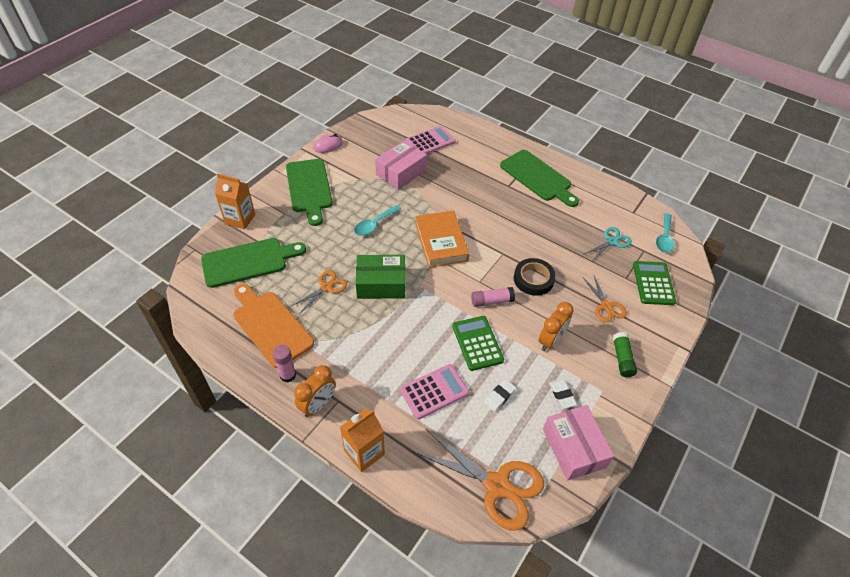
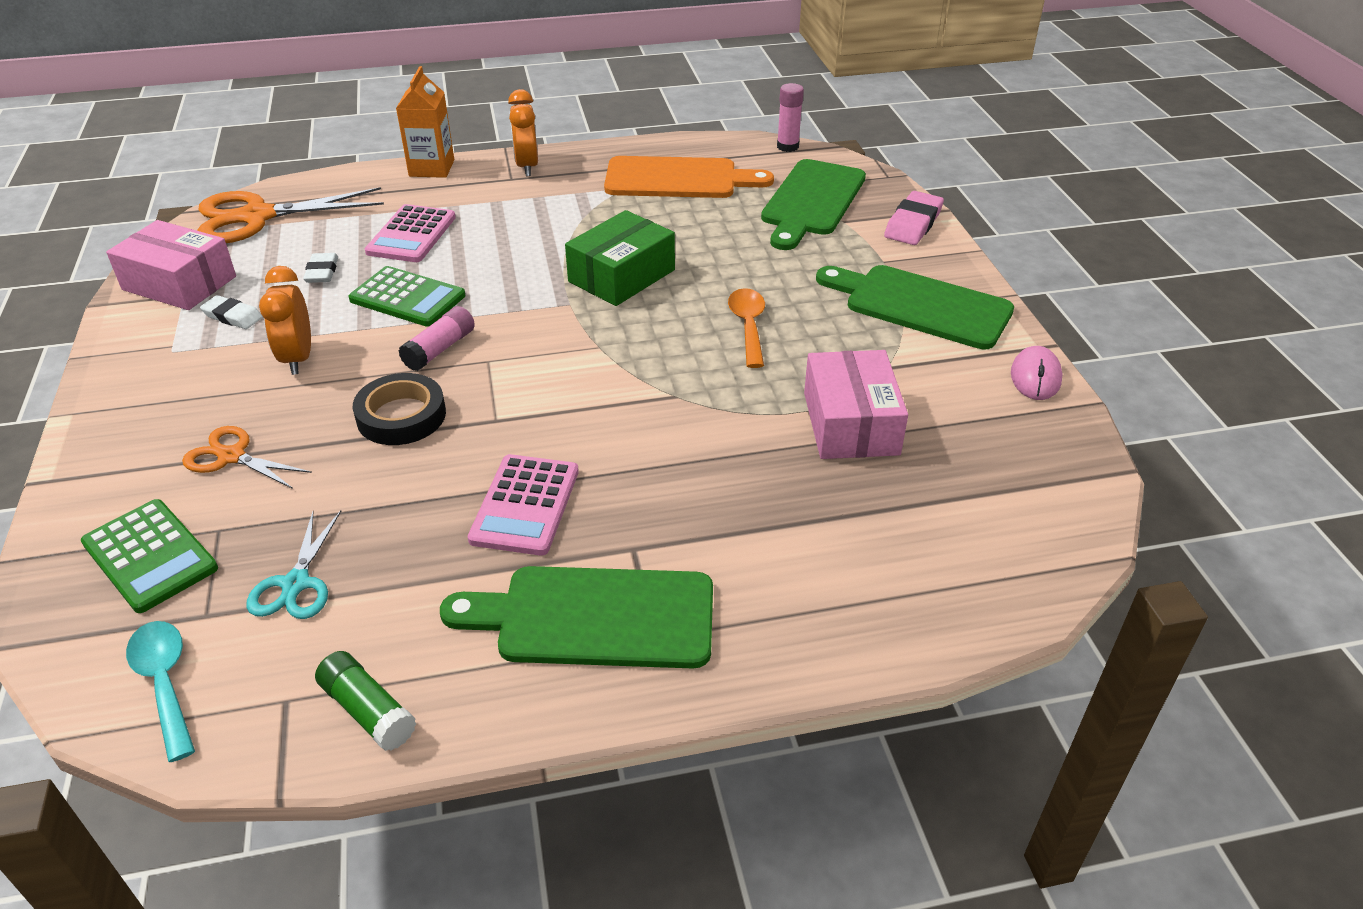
camera: 135 degrees right, 10 degrees down
orange carton [215,173,256,230] -> pink eraser [884,191,944,245]
pink glue stick [273,345,296,382] -> pink glue stick moved to [777,83,804,152]
orange scissors [292,270,347,314] -> none
turquoise spoon [354,205,401,236] -> orange spoon [728,288,765,368]
pink calculator [406,126,456,154] -> pink calculator moved to [468,454,579,556]
orange book [415,211,469,268] -> none
green glue stick [613,332,637,377] -> green glue stick moved to [315,651,417,751]

